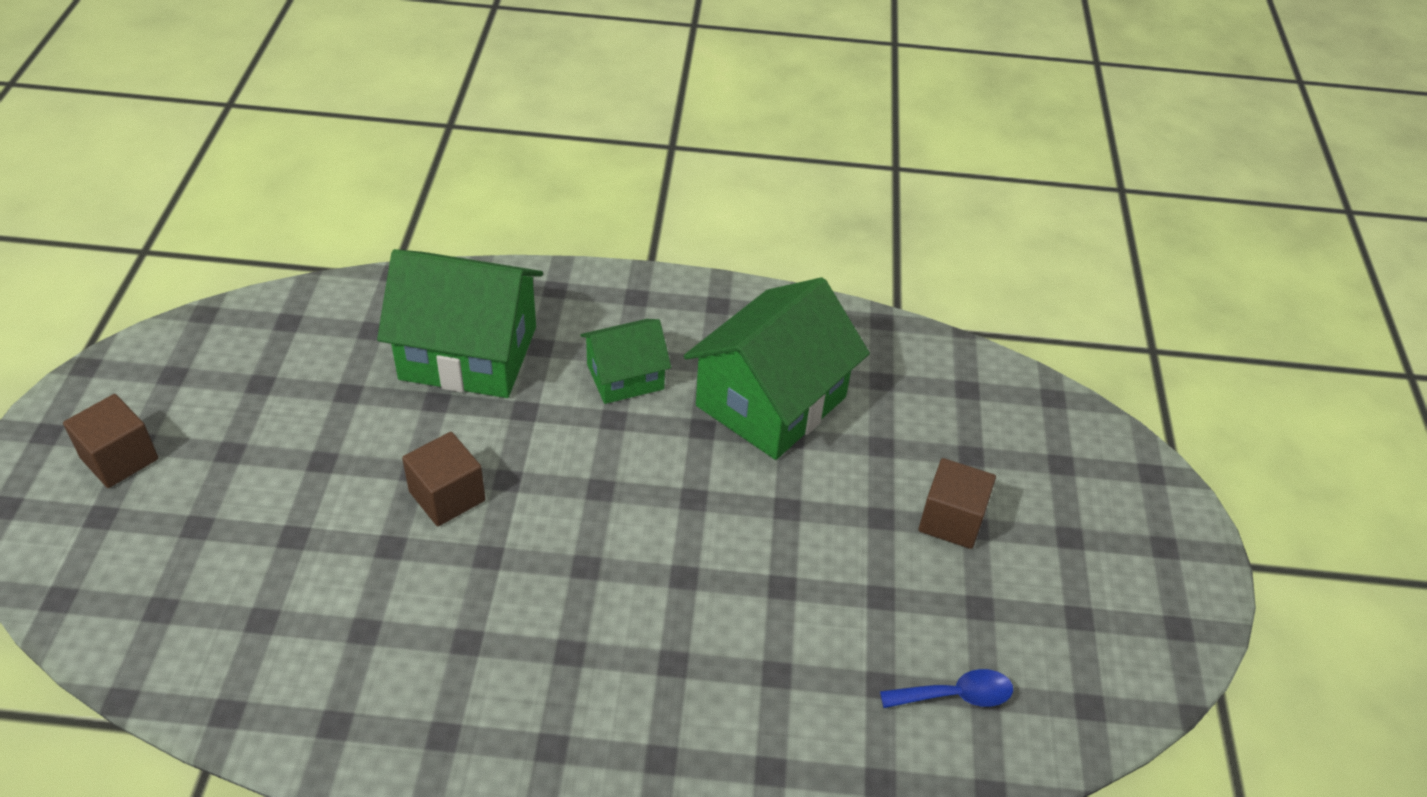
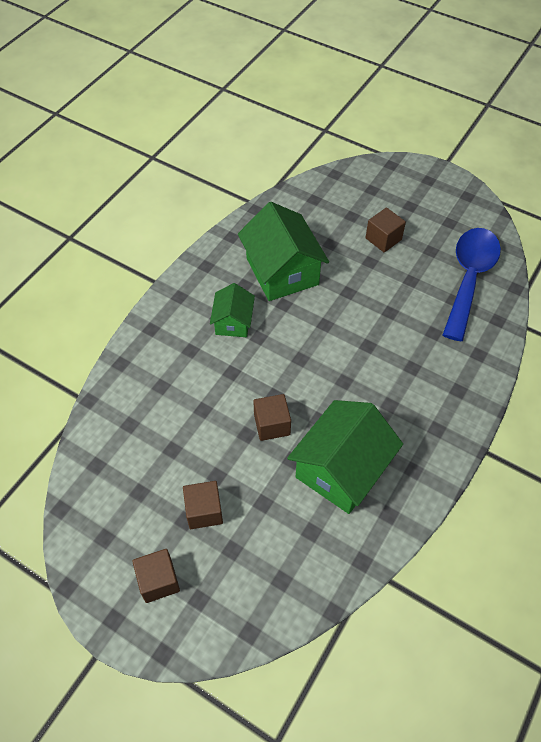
camera: 60 degrees left, 10 degrees up
green house [377,249,543,398] -> green house moved to [287,400,403,514]
blue spoon [880,669,1013,708] -> blue spoon [443,228,501,341], size x2.39
none -> brown cube [183,481,223,529]

